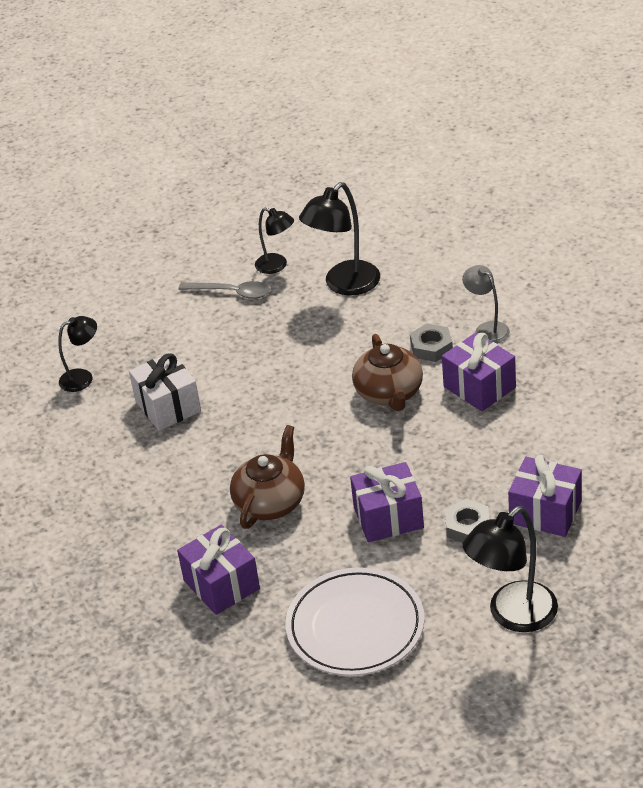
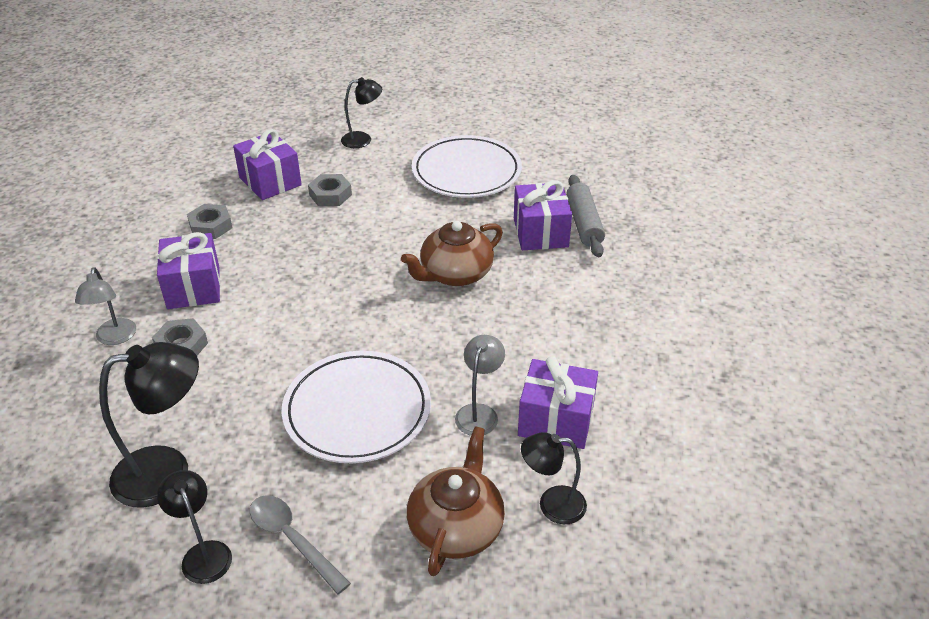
camera: 155 degrees left, 0 degrees up
white gift [129,352,201,431] -> grey lamp [455,335,505,436]
purple gift [350,462,424,543] -> purple gift moved to [518,356,598,449]
brown teapot [352,334,423,411] -> brown teapot moved to [407,426,505,576]
black lamp [463,506,558,632] -> black lamp [341,77,382,148], size x0.60
none -> grey nut [187,204,232,239]
none -> white plate [281,351,431,463]
none -> grey rolling pin [566,175,605,257]

